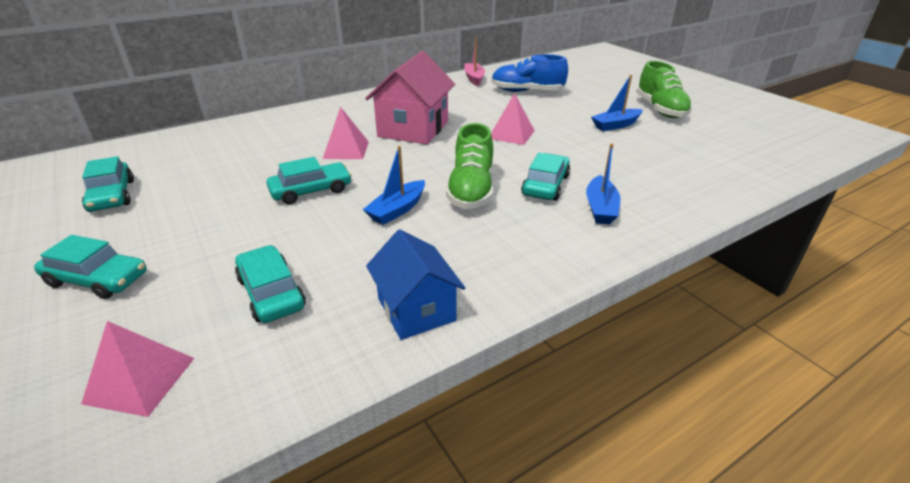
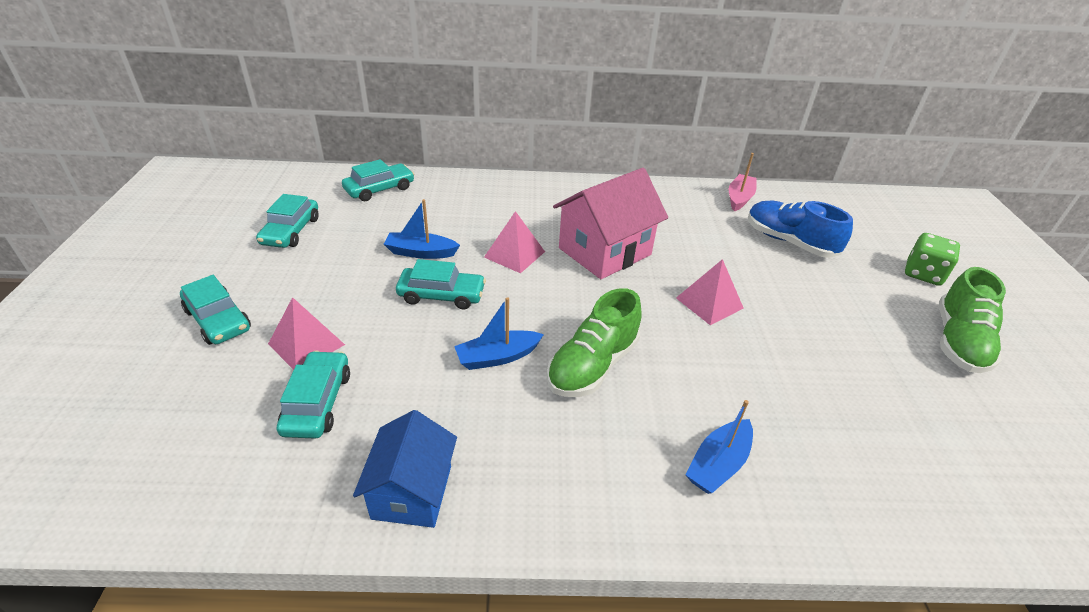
camera: 30 degrees right, 5 degrees up
pink pyramid [81,321,194,417] -> pink pyramid moved to [268,297,345,370]
turquoise car [521,152,570,201] -> turquoise car moved to [342,159,414,201]
blue boat [591,75,643,131] -> blue boat moved to [384,199,460,259]
none -> green dice [905,233,960,286]

